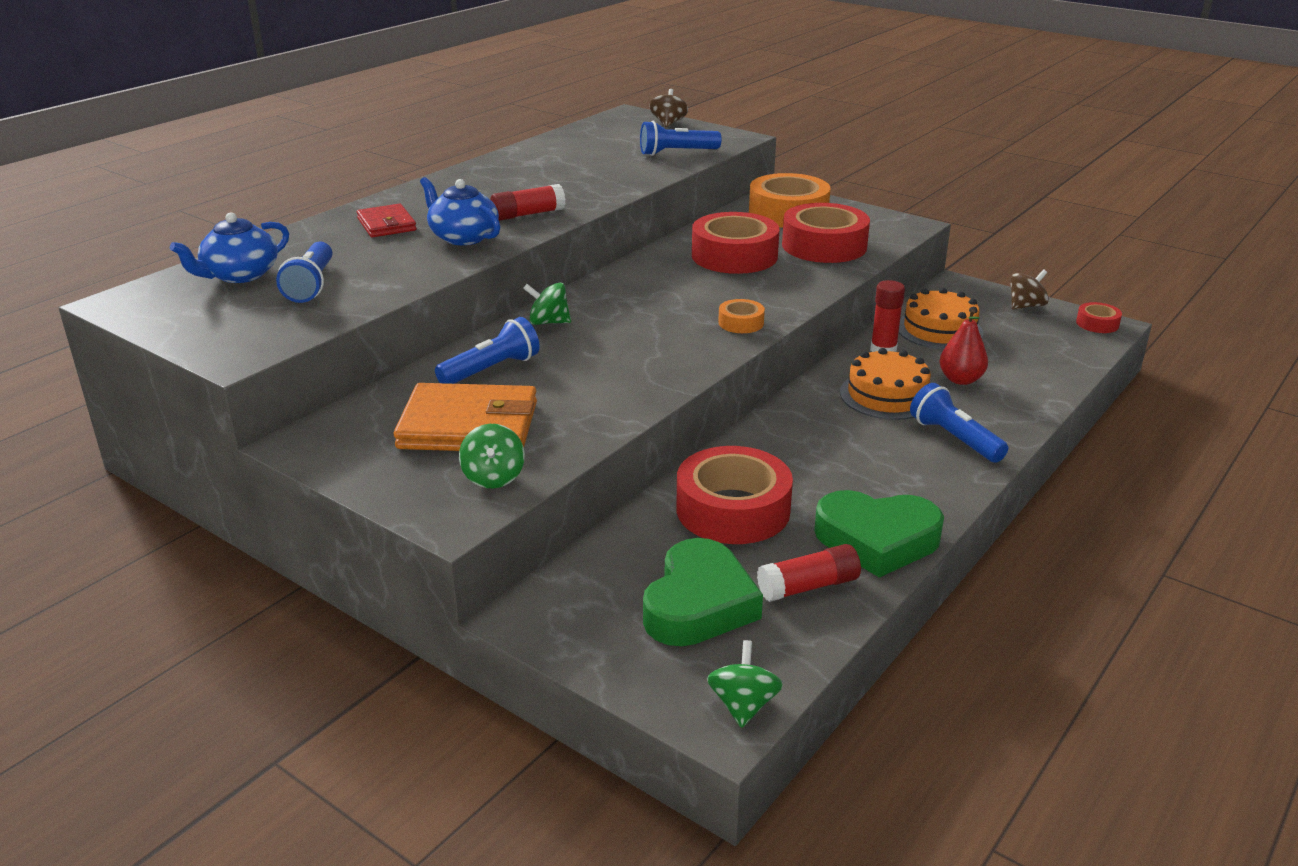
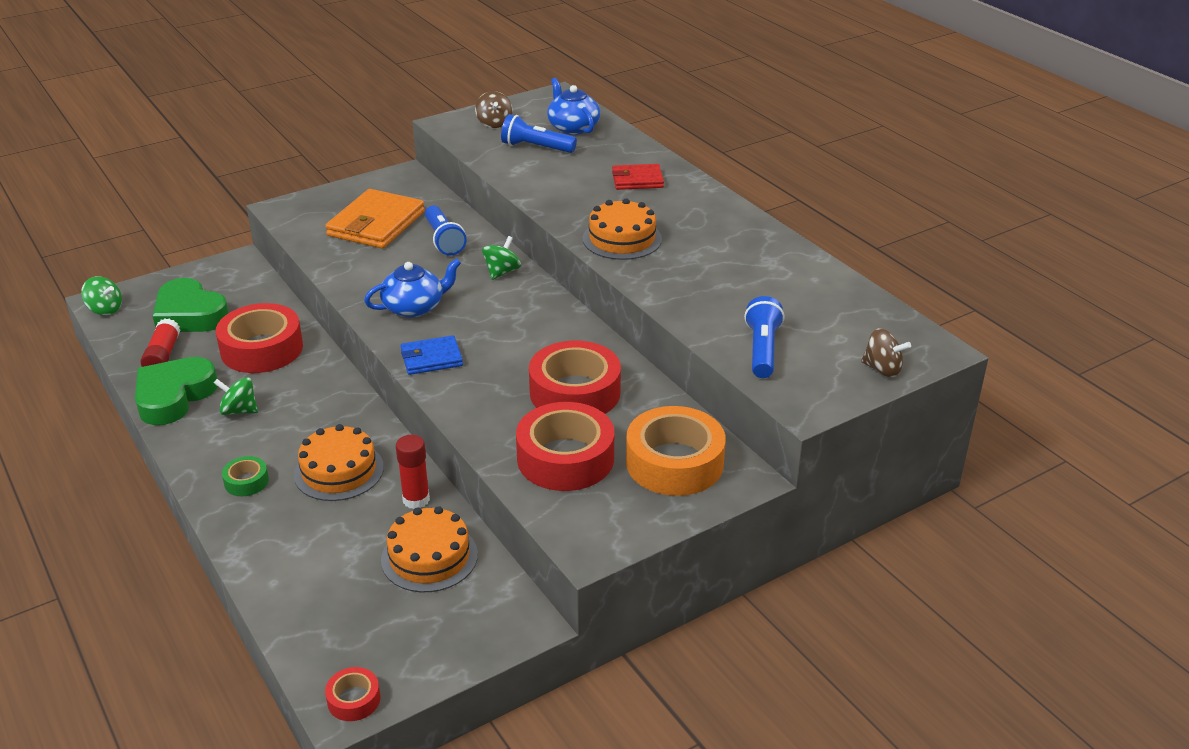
camera: 110 degrees right, 5 degrees up
blue teapot [420,177,500,245] -> blue teapot moved to [364,258,461,318]
green spinning top [459,424,525,488] -> green spinning top moved to [214,377,258,415]
red glue stick [490,184,565,221] -> orange cake [582,198,662,260]
orange tape [718,299,765,333] -> blue wallet [401,335,463,375]
blue flashlight [910,383,1008,463] -> green tape [222,456,269,496]
red pear [939,309,988,385] -> none
brown spinning top [1010,269,1049,310] -> brown spinning top moved to [475,91,513,128]

